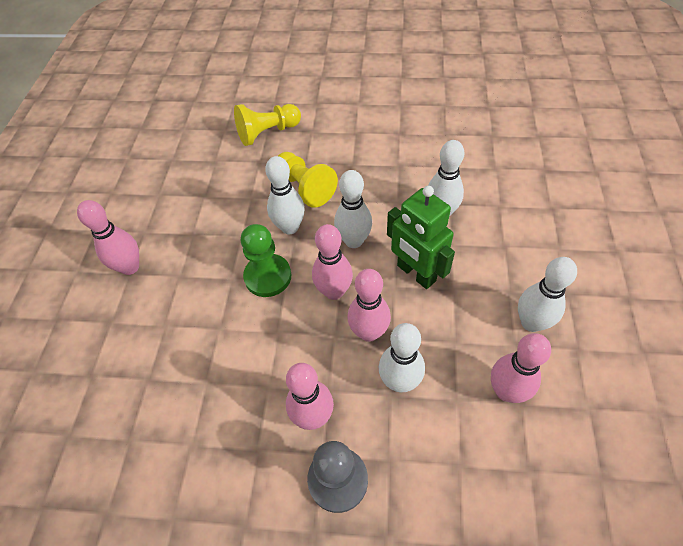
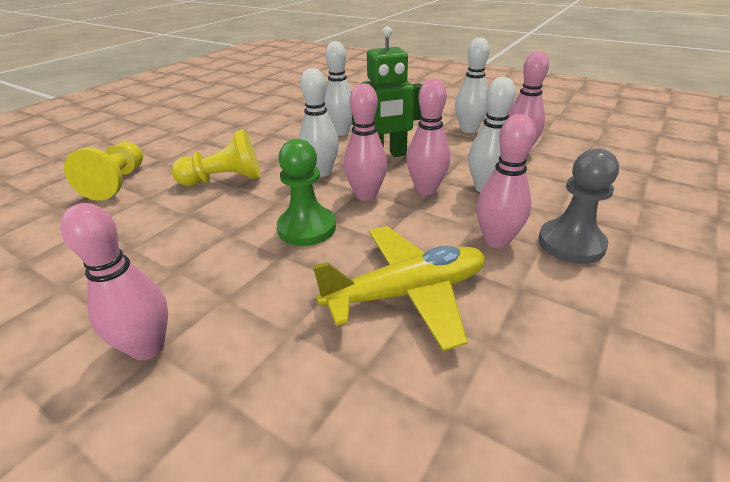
camera: 65 degrees left, 20 degrees down
white bowling pin [265,156,305,234] -> none
none -> yellow plane [313,226,485,351]

